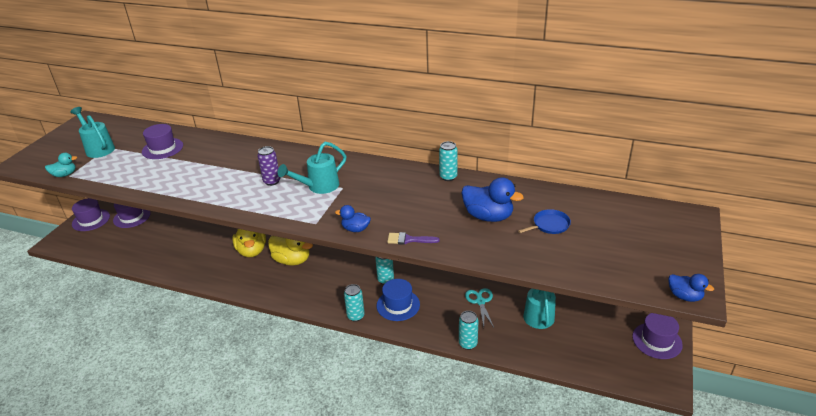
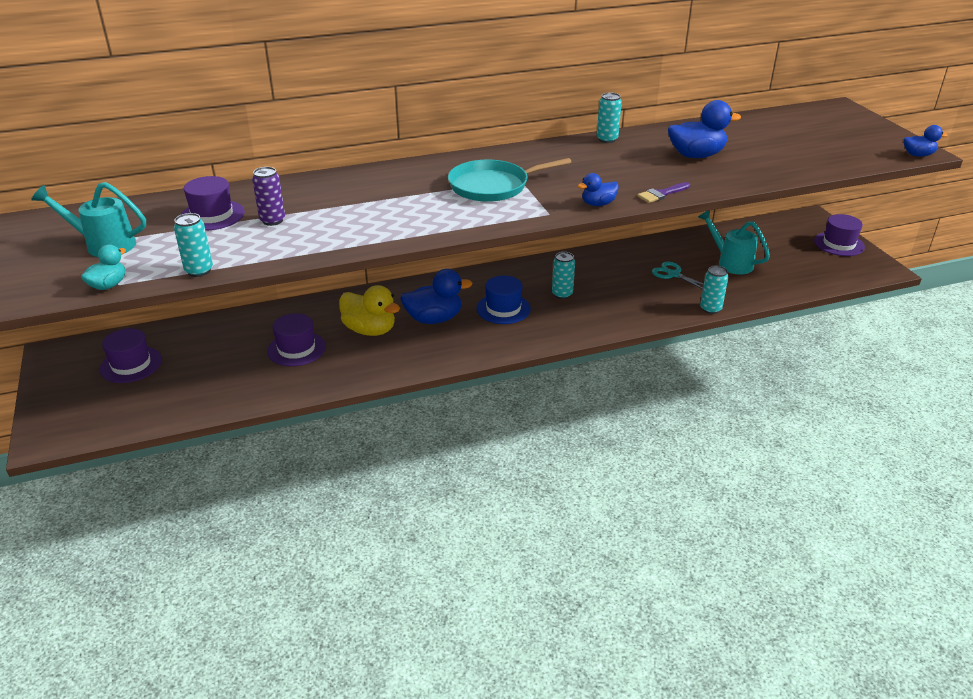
camera: 40 degrees left, 0 degrees up
purple hat [72,198,110,231] -> purple hat moved to [267,313,326,366]
purple can [257,146,281,186] -> purple can moved to [252,167,285,226]
yellow duck [268,236,313,266] -> blue duck [400,269,472,324]
turquoise watering can [278,142,347,194] -> turquoise pan [448,158,572,202]
turquoise can [344,284,365,322] -> turquoise can moved to [174,213,213,277]
blue hat [377,279,420,321] -> blue hat moved to [477,275,531,324]
blue pan [518,209,571,234] -> none

